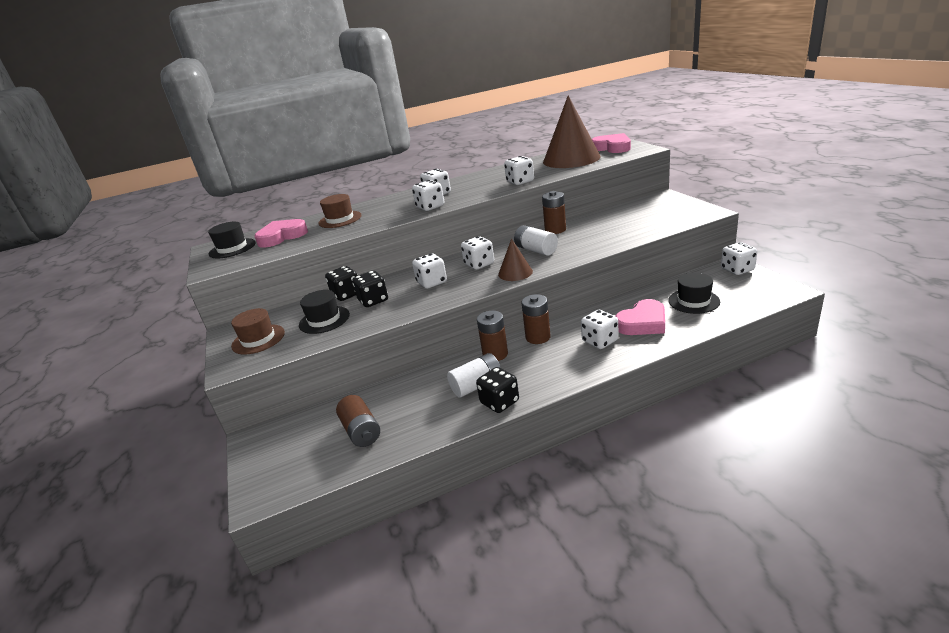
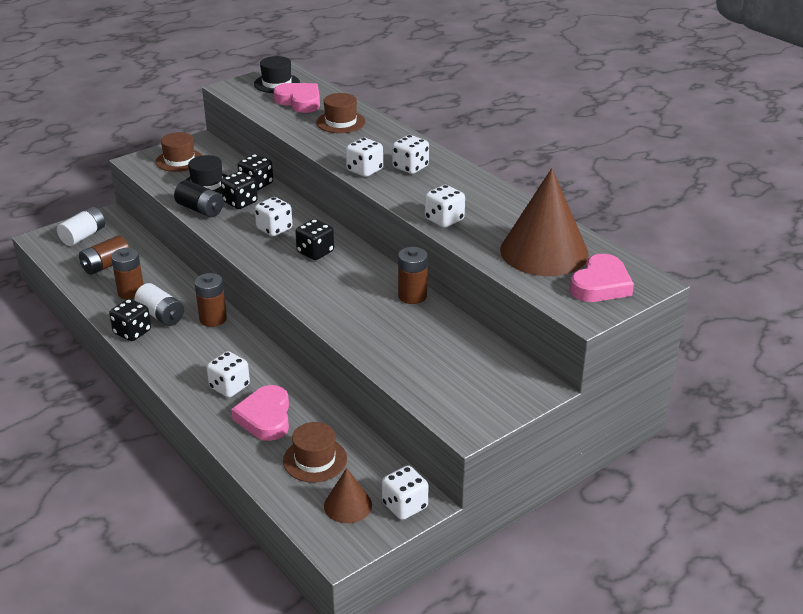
camera: 70 degrees right, 5 degrees up
white dice [461,236,494,270] -> black dice [295,219,334,260]
brown cone [498,239,533,281] -> brown cone moved to [324,468,372,523]
white battery [514,225,558,256] -> white battery moved to [57,207,105,246]
brown battery [522,294,550,344] -> brown battery moved to [111,248,144,300]
pink heart [615,299,665,335] -> pink heart turned 45 degrees clockwise [231,385,289,441]
black hat [668,273,720,314] -> brown hat [283,422,347,482]
none -> black battery [174,180,224,217]

